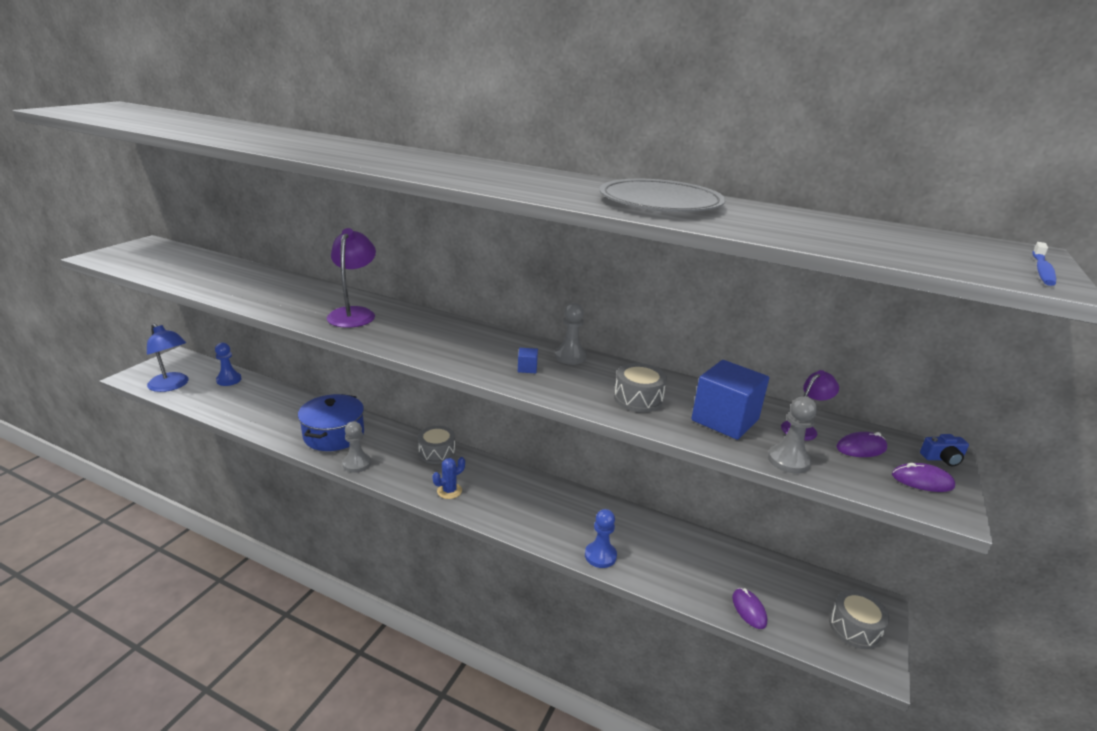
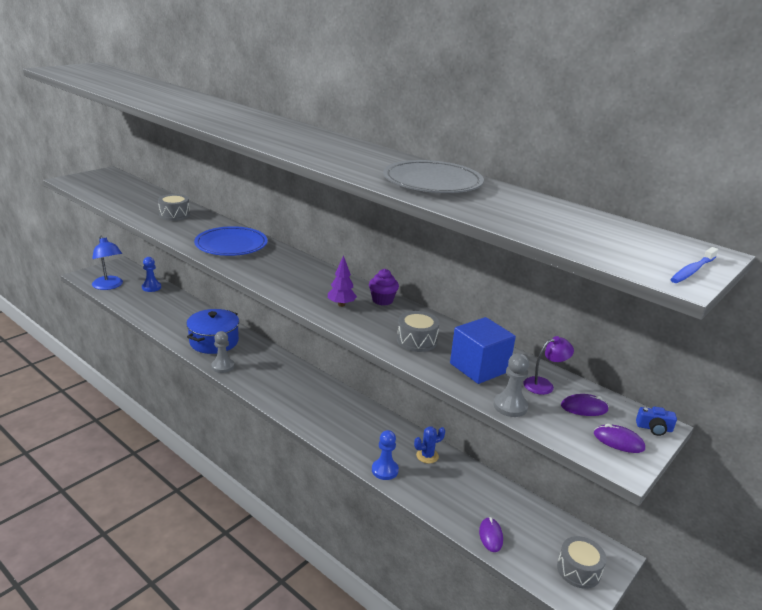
camera: 15 degrees right, 0 degrees up
purple lamp [327,228,376,328] -> blue plate [194,226,268,256]
grey drum [418,426,455,464] -> grey drum moved to [158,194,190,221]
blue cactus [432,457,465,499] -> blue cactus moved to [414,426,445,463]
blue cube [518,348,538,373] -> purple tree [328,255,357,307]
grey pawn [555,303,587,365] -> purple cupcake [369,269,399,306]

